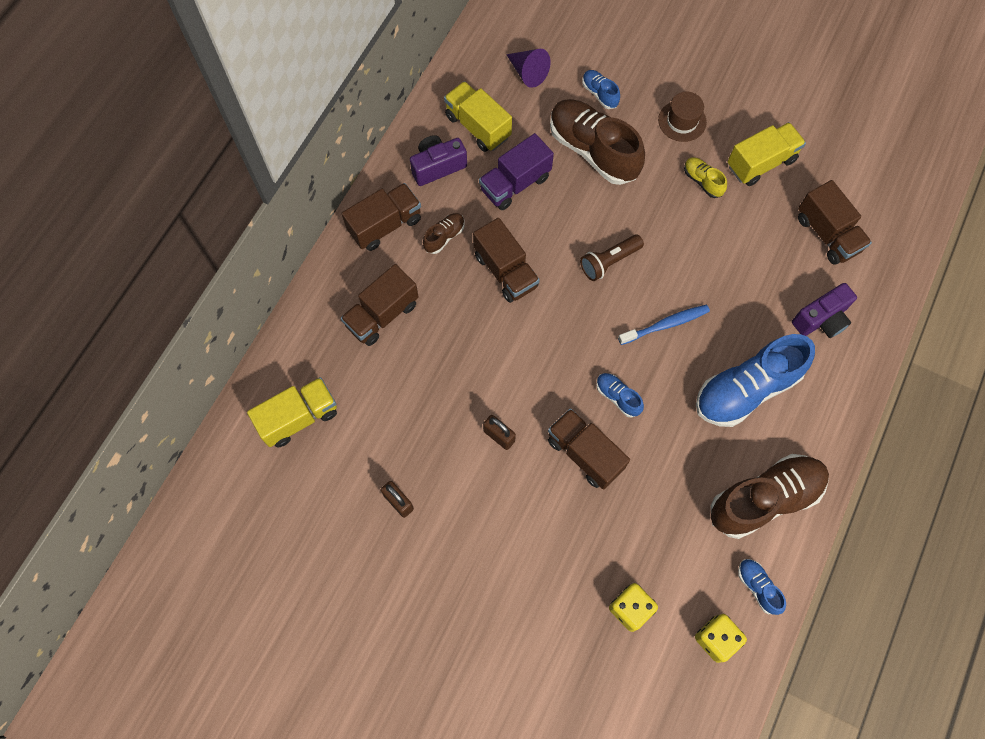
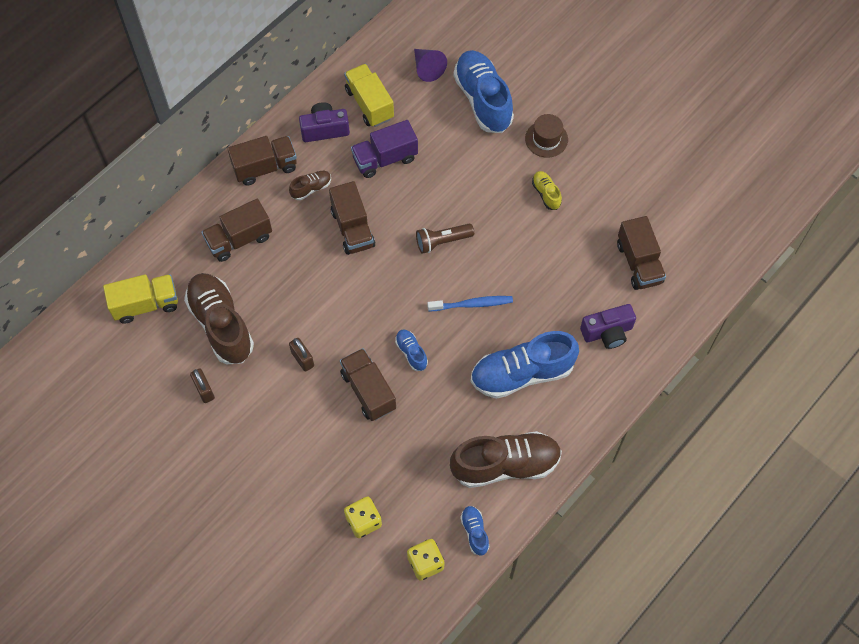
camera: 15 degrees right, 5 degrees down
brown shoe [550,99,645,185] -> brown shoe moved to [184,273,254,364]
blue shoe [582,70,620,109] -> blue shoe [453,50,514,133], size x2.21
yellow truck [727,122,806,186] -> none

